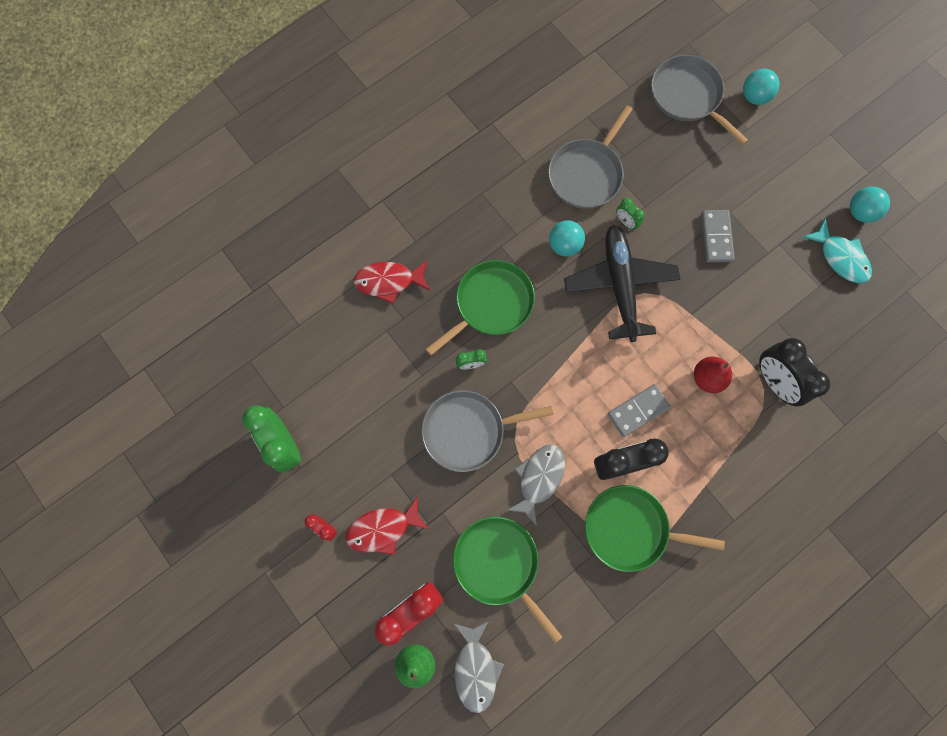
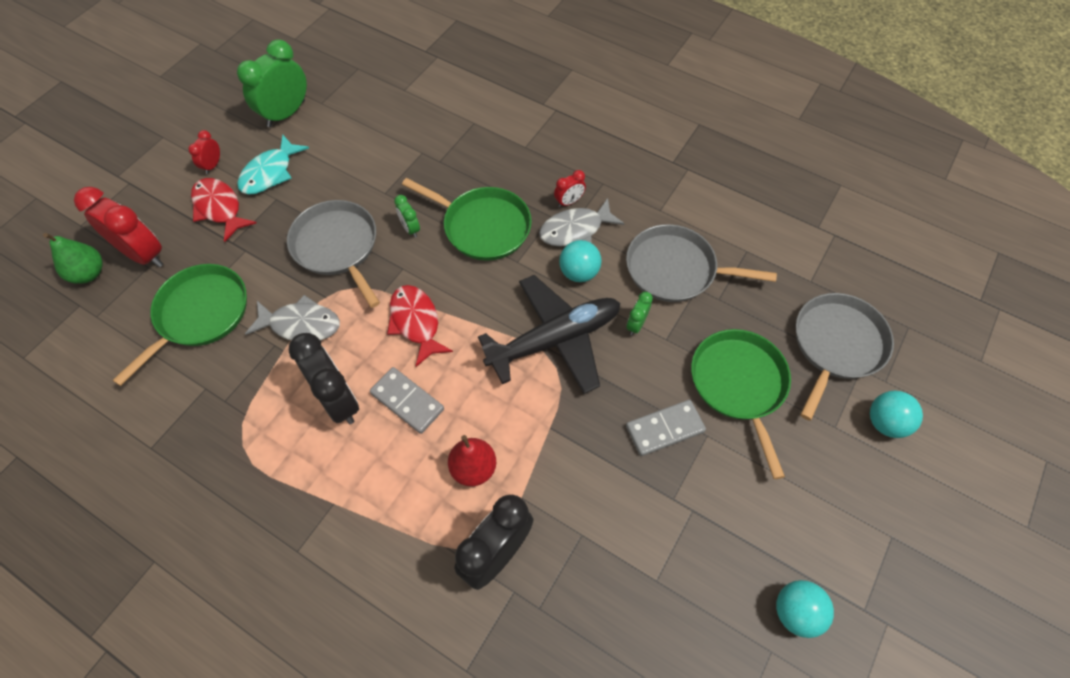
camera: 70 degrees right, 15 degrees down
red fish [354,261,430,304] -> red fish moved to [387,285,453,367]
grey fish [453,621,504,713] -> grey fish moved to [539,198,624,247]
green pan [585,485,725,572] -> green pan moved to [691,329,791,479]
turquoise fish [803,218,872,283] -> turquoise fish moved to [237,134,309,195]
none -> red clock [554,170,586,207]

